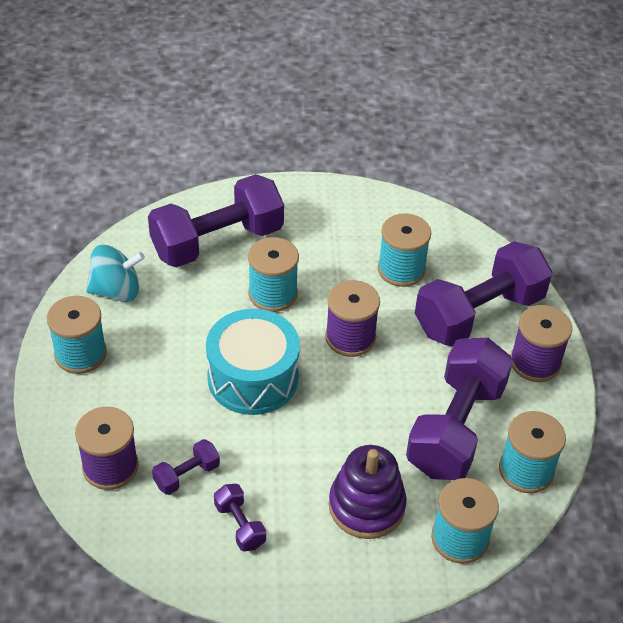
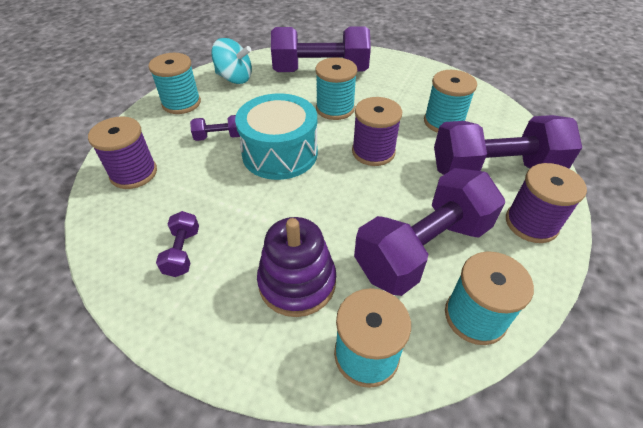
camera: 30 degrees right, 0 degrees up
purple dumbbell [152,439,220,495] -> purple dumbbell moved to [190,115,240,141]

